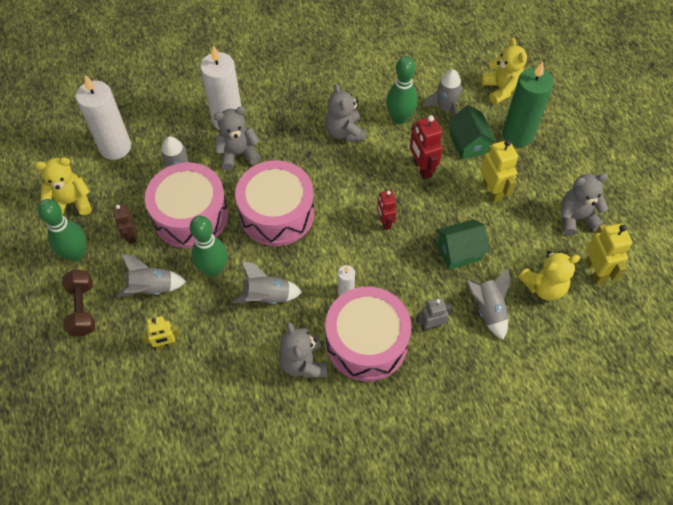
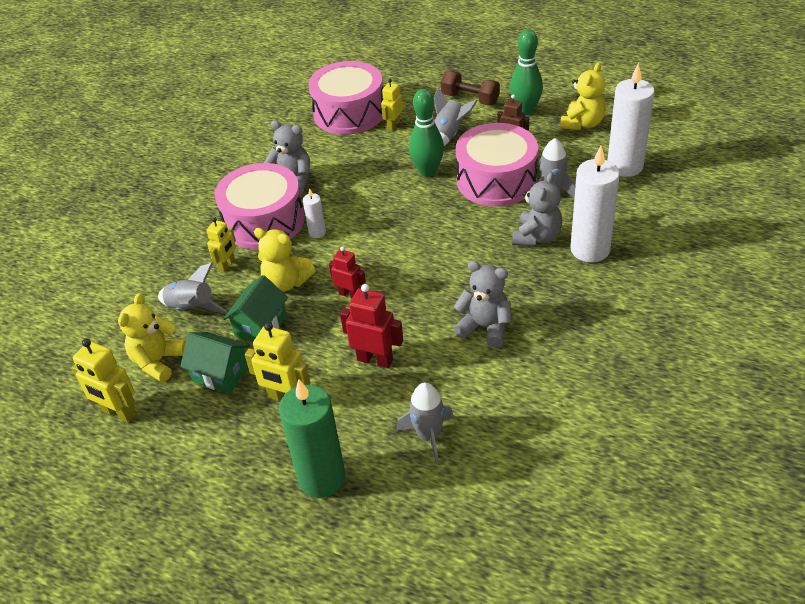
camera: 135 degrees right, 15 degrees down
grey rocket [232,261,302,304] -> none
pink drum [235,160,314,246] -> pink drum moved to [308,61,383,135]
green bowling pin [386,56,418,124] -> none
grey robot [416,297,452,331] -> yellow robot [206,217,236,272]
green house [448,105,496,160] -> green house moved to [180,332,250,394]
yellow teddy bear [481,38,527,104] -> yellow teddy bear moved to [254,228,315,292]
grey teddy bear [561,174,608,236] -> none

